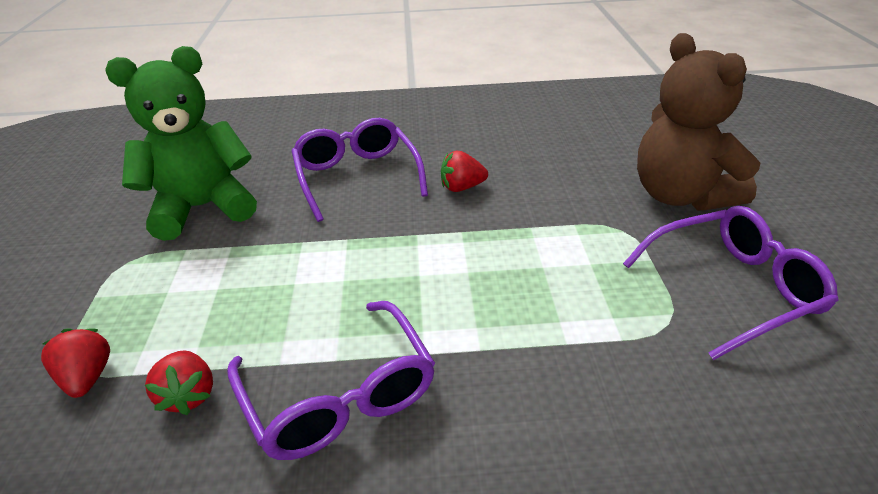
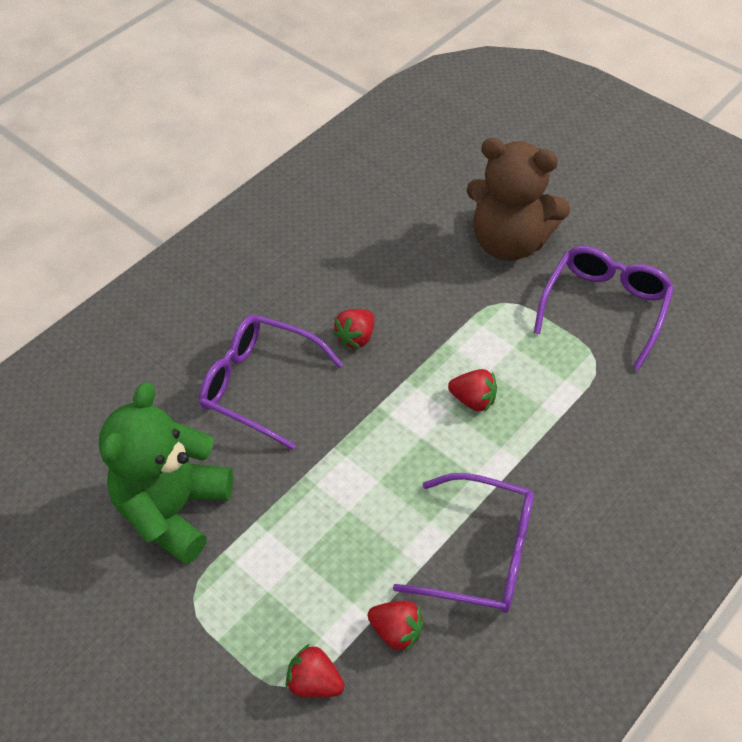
camera: 45 degrees left, 15 degrees up
none -> red strawberry [448,369,497,411]

